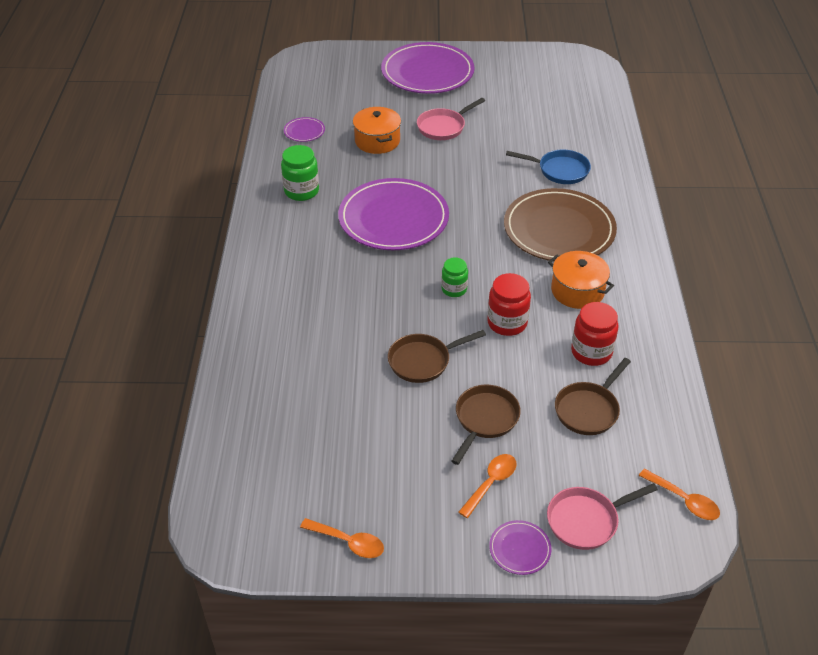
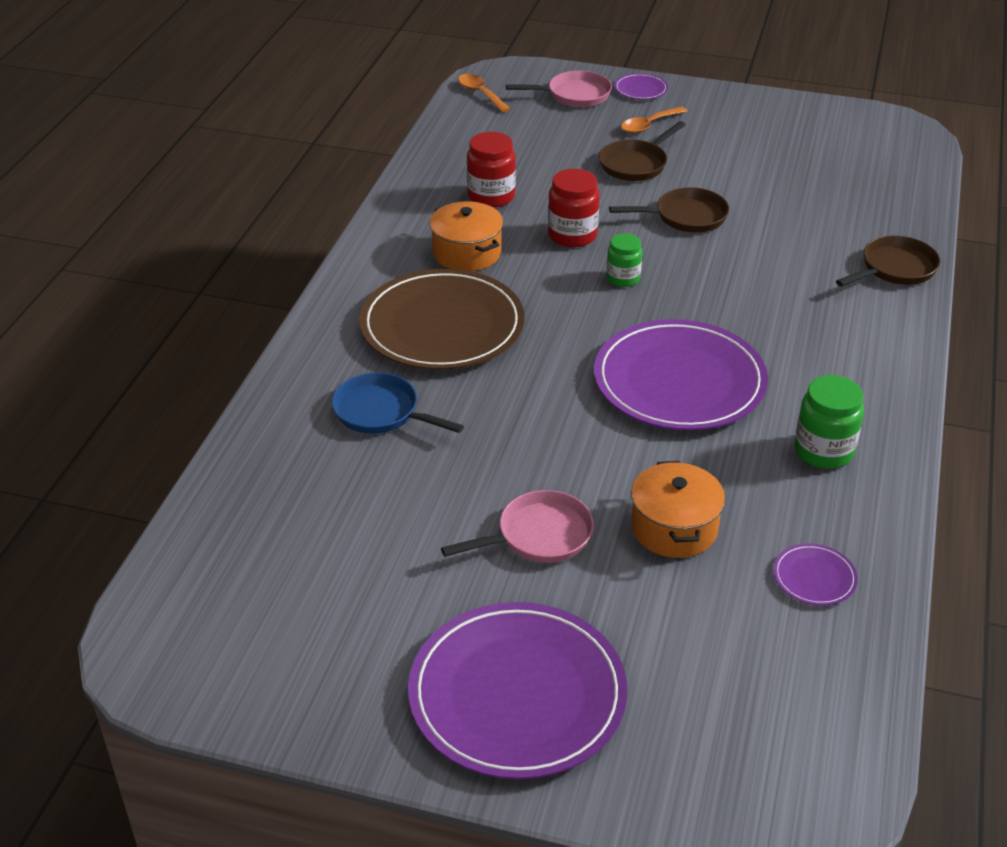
camera: 165 degrees left, 5 degrees down
orange spoon [300,518,384,558] -> none
brown pan [555,358,631,435] -> brown pan moved to [836,236,940,286]

